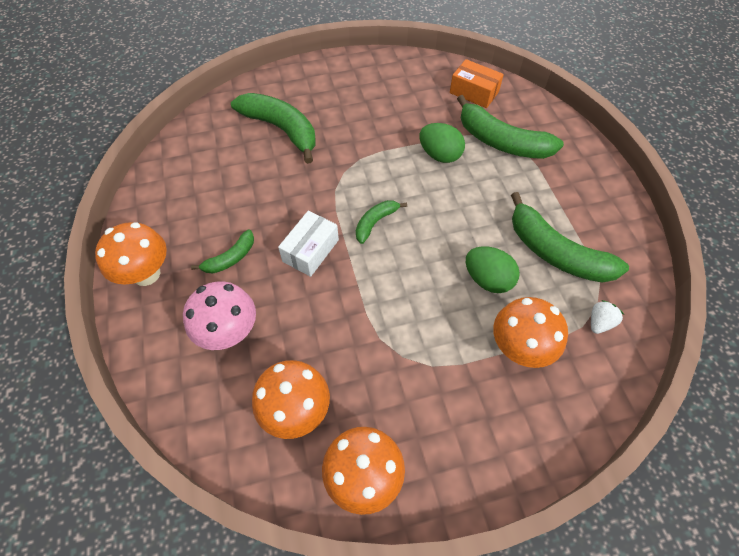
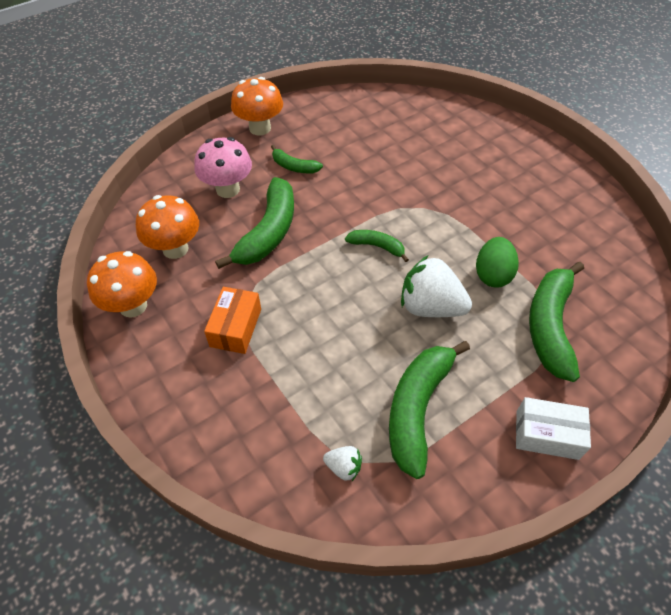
camera: 70 degrees right, 5 degrees down
green banana [231,93,316,164] -> green banana moved to [215,177,294,269]
white box [278,210,339,277] -> white box moved to [516,397,591,460]
orange box [450,59,504,108] -> orange box moved to [204,287,261,354]
green egg [466,246,520,293] -> none
orange mushroom [493,297,568,368] -> none
none -> white strawberry [401,255,472,317]

